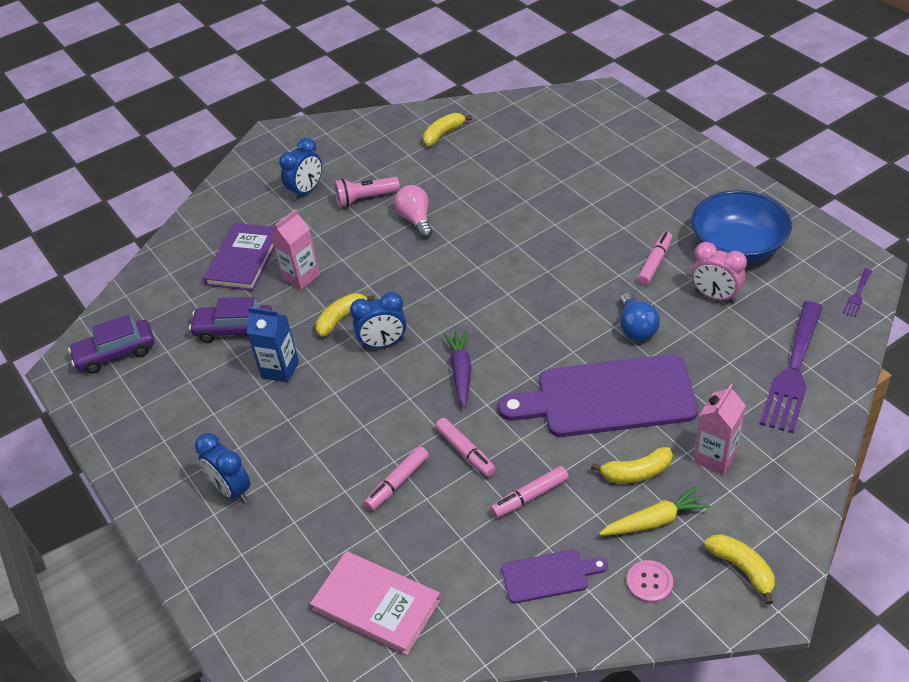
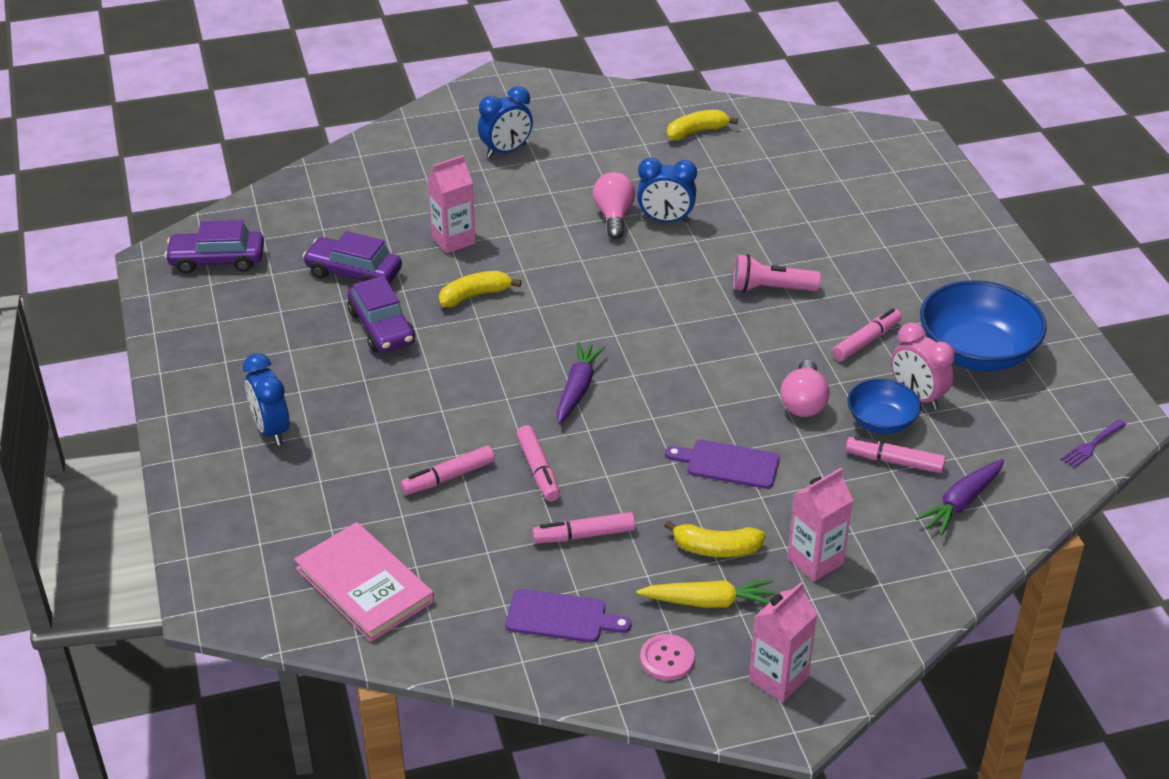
camera: 15 degrees right, 5 degrees down
purple book [203,223,276,291] -> none
blue carton [247,307,299,382] -> purple car [348,276,415,353]
pink flashlight [334,177,400,207] -> pink flashlight moved to [733,254,821,293]
blue clock [350,292,407,349] -> blue clock moved to [637,158,697,223]
purple cutting board [498,354,698,437] -> purple cutting board [665,440,780,489], size x0.48
blue light bulb [620,293,660,341] -> pink light bulb [781,360,829,417]
yellow banana [704,534,775,605] -> pink carton [749,582,817,703]
purple fork [760,301,823,433] -> purple carrot [915,459,1004,535]
none -> pink marker [846,436,946,473]
none -> blue bowl [847,379,921,434]

